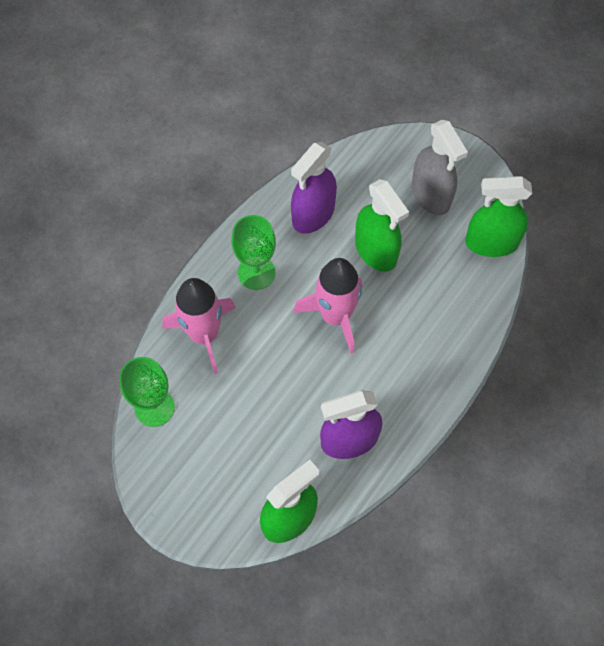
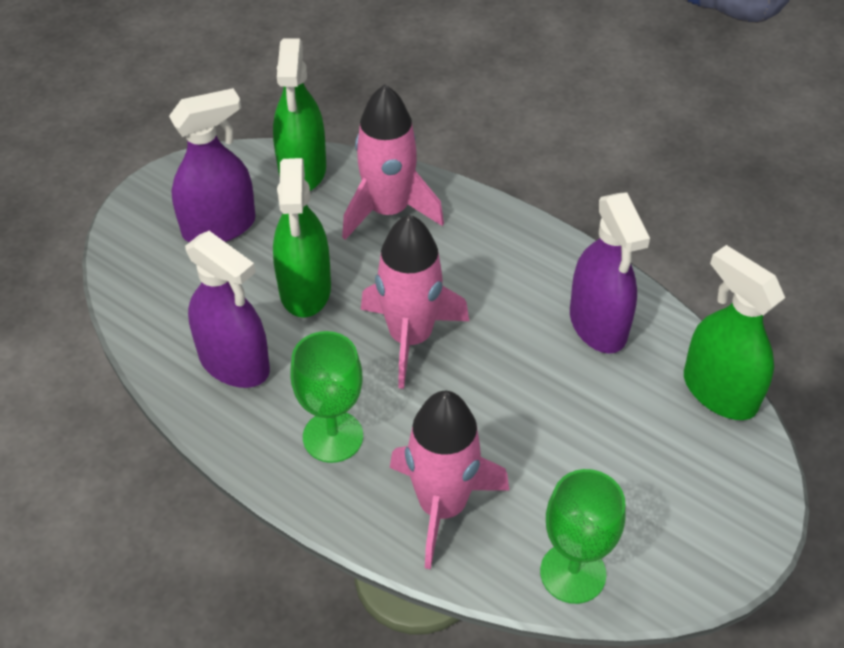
camera: 90 degrees left, 15 degrees down
green spray bottle [355,179,409,272] -> green spray bottle turned 120 degrees clockwise [273,158,331,318]
grey spray bottle [412,120,468,215] -> purple spray bottle [169,88,256,242]
none -> pink rocket [342,84,444,240]

